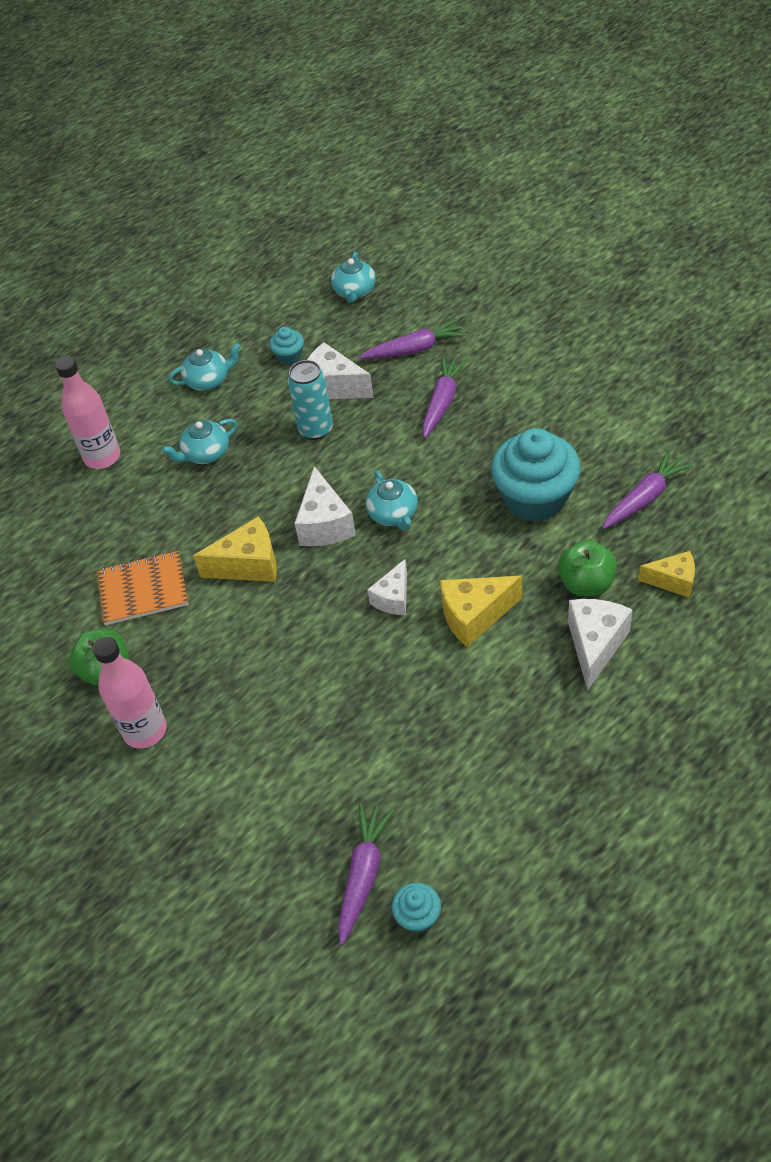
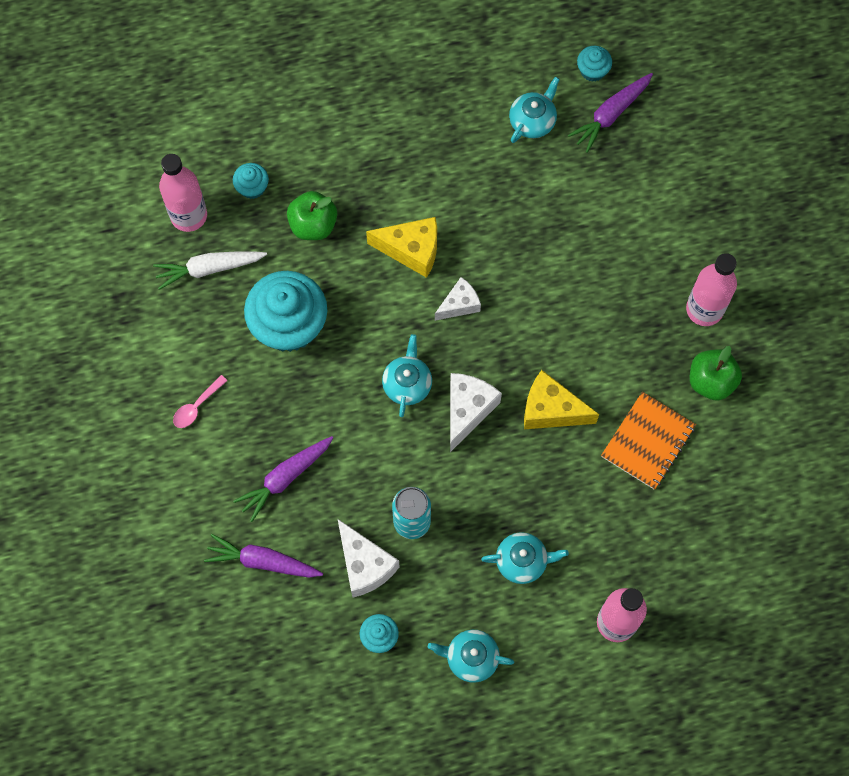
camera: 155 degrees left, 20 degrees up
orange notebook [97,551,188,625] -> orange notebook turned 75 degrees counterclockwise [601,392,696,490]
turquoise teapot [331,252,376,303] -> turquoise teapot moved to [509,77,560,143]
white cheese [568,599,633,691] -> none
purple carrot [602,450,693,529] -> white carrot [153,251,267,290]
yellow cheese [638,551,695,598] -> turquoise cupcake [233,163,269,199]
none -> pink bottle [159,154,207,232]
none -> pink spoon [173,375,228,428]

